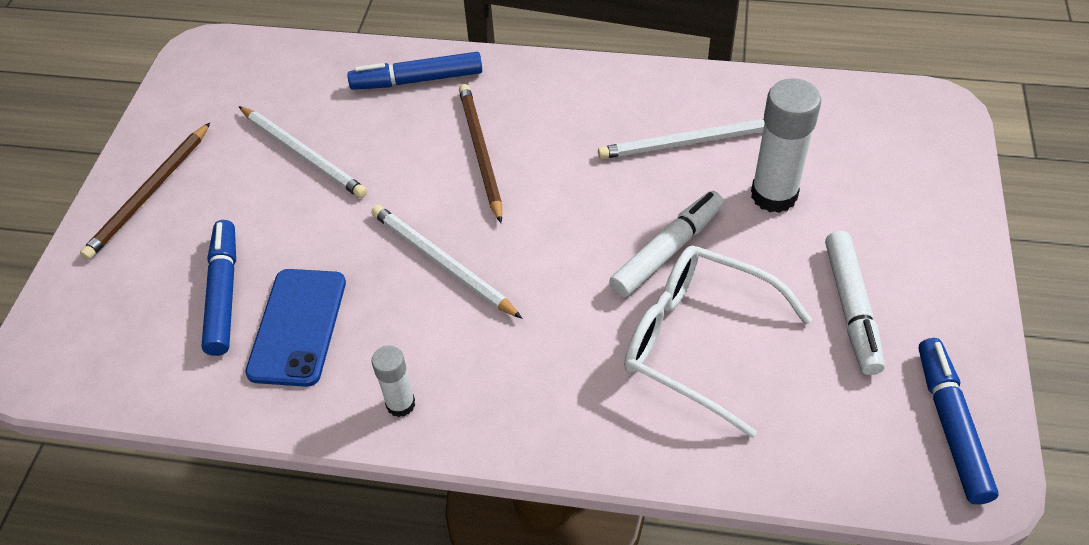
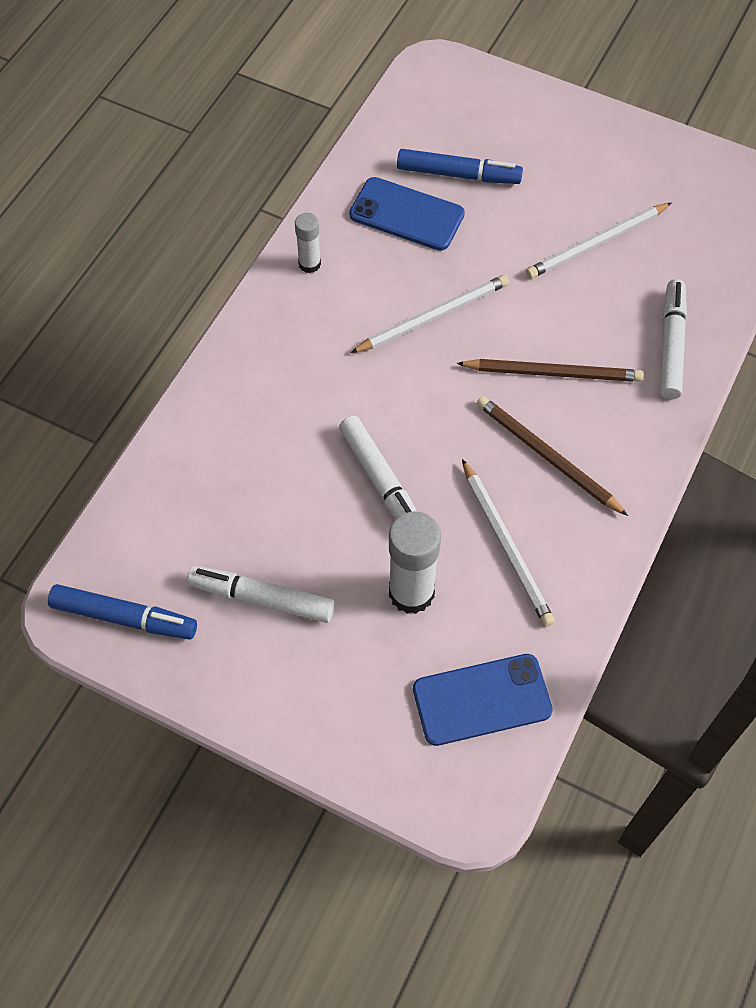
camera: 105 degrees right, 10 degrees up
brown pencil [80,123,210,260] -> brown pencil moved to [477,396,628,516]
blue marker [347,52,482,90] -> white marker [660,279,687,399]
white pencil [598,119,765,159] -> white pencil turned 150 degrees clockwise [462,459,555,627]
white glasses [624,246,812,438] -> none
none -> blue phone [413,654,553,746]

